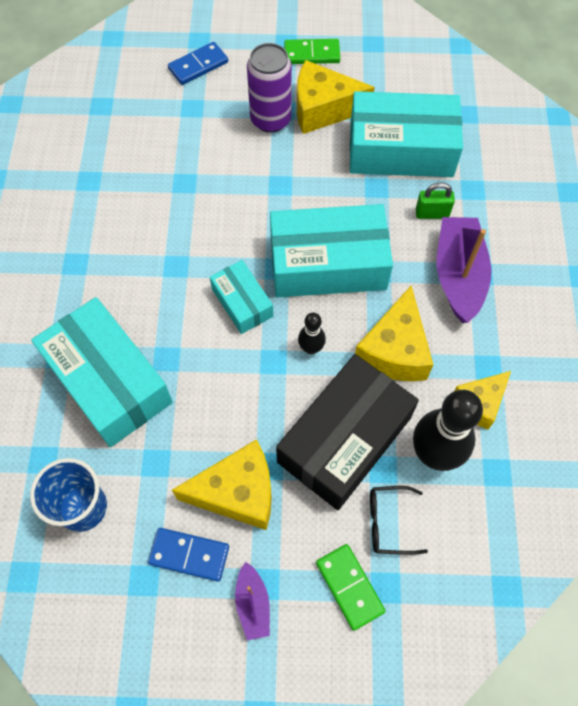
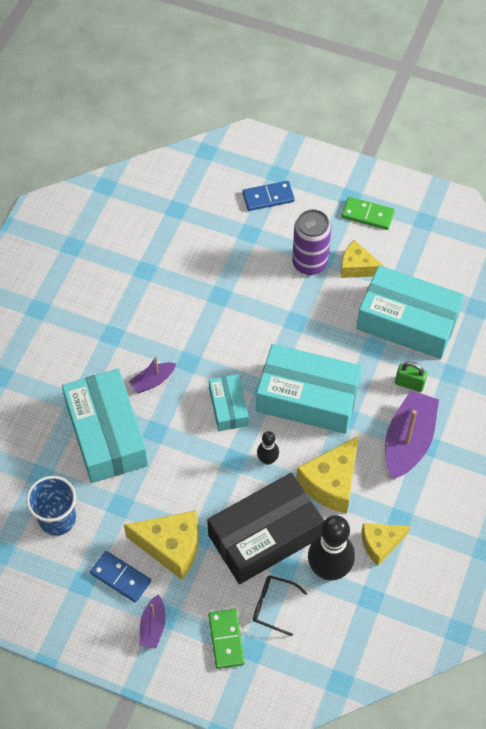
camera: 20 degrees right, 5 degrees down
yellow cheese [297,60,375,134] -> yellow cheese [341,240,384,278], size x0.64
none -> purple boat [129,356,176,393]

